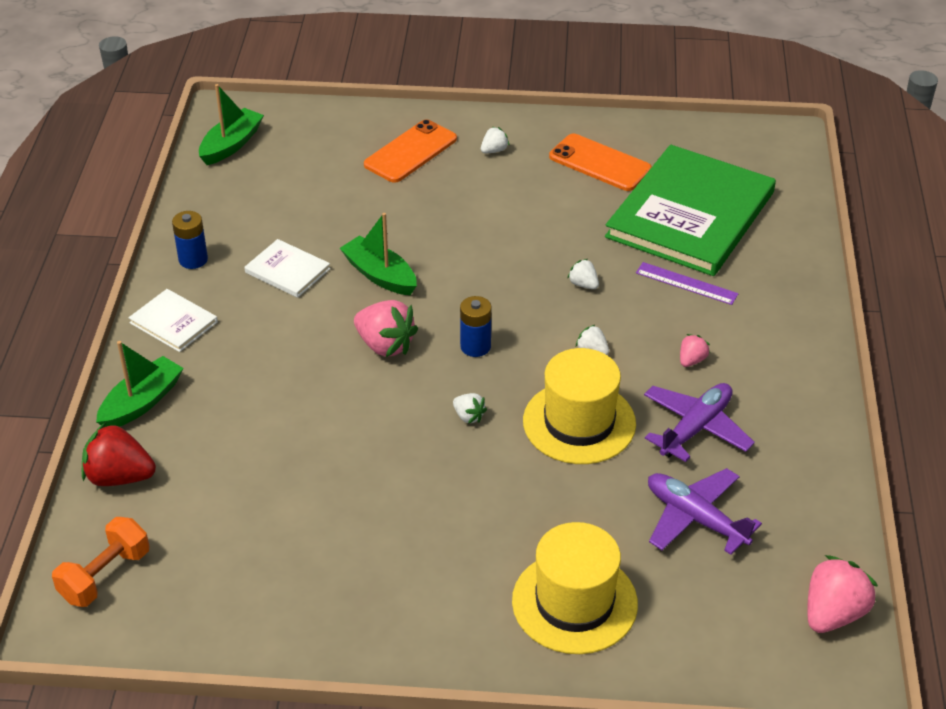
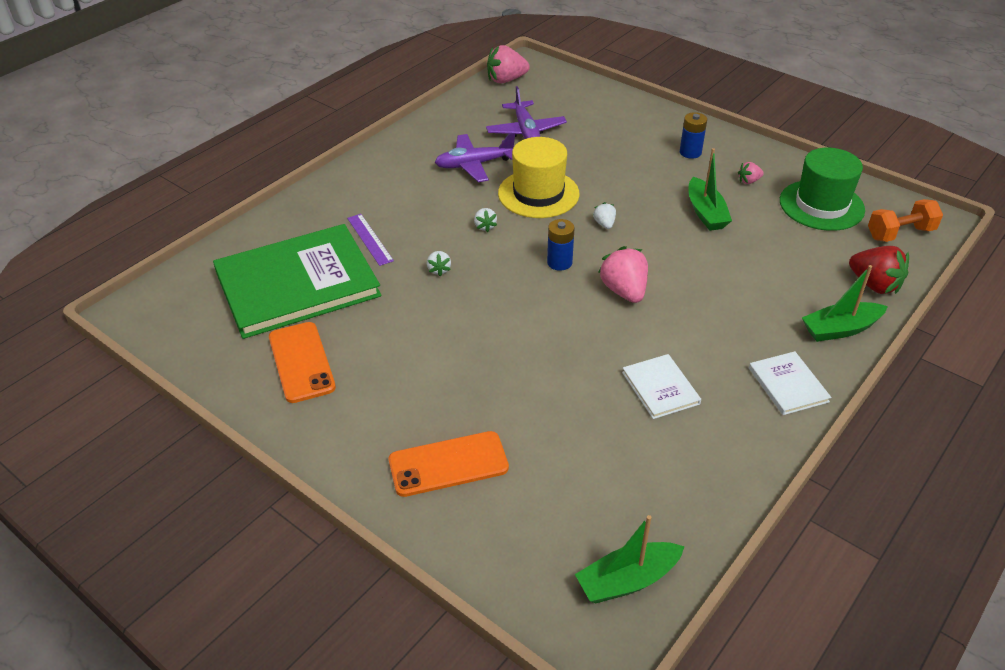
camera: 145 degrees left, 0 degrees up
blue battery [172,211,208,269] -> blue battery moved to [680,112,707,159]
green boat [340,213,417,295] -> green boat moved to [688,148,732,231]
white strawberry [481,127,510,153] -> none
yellow hat [512,522,638,654] -> none
pink strawberry [680,334,710,367] -> pink strawberry moved to [738,162,764,184]
none -> green hat [780,148,865,231]

